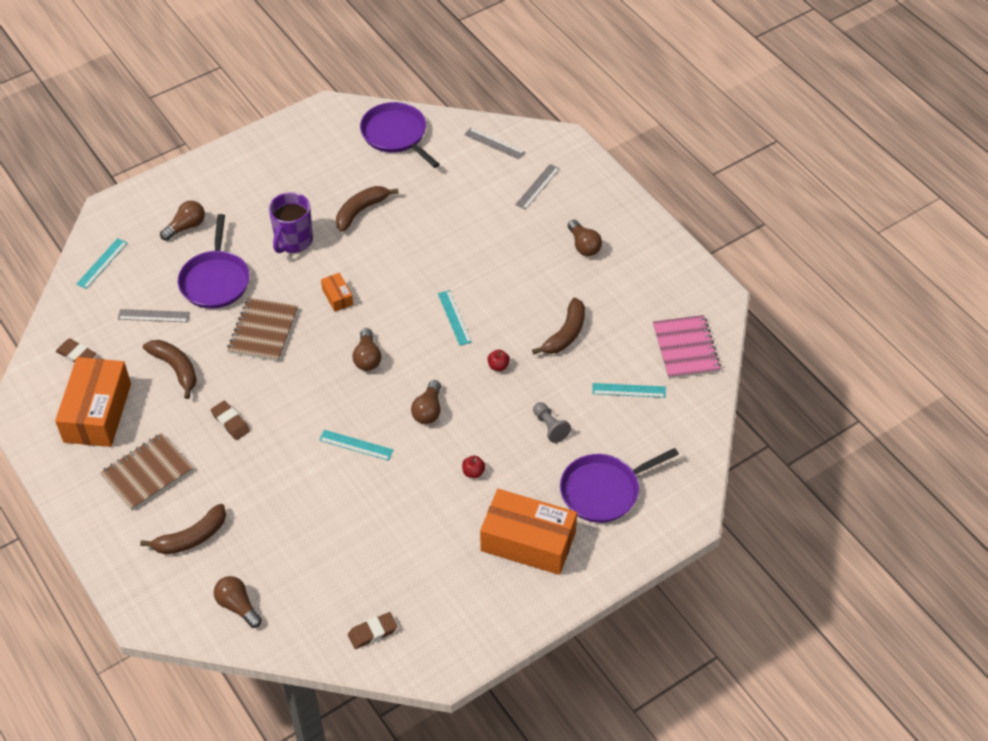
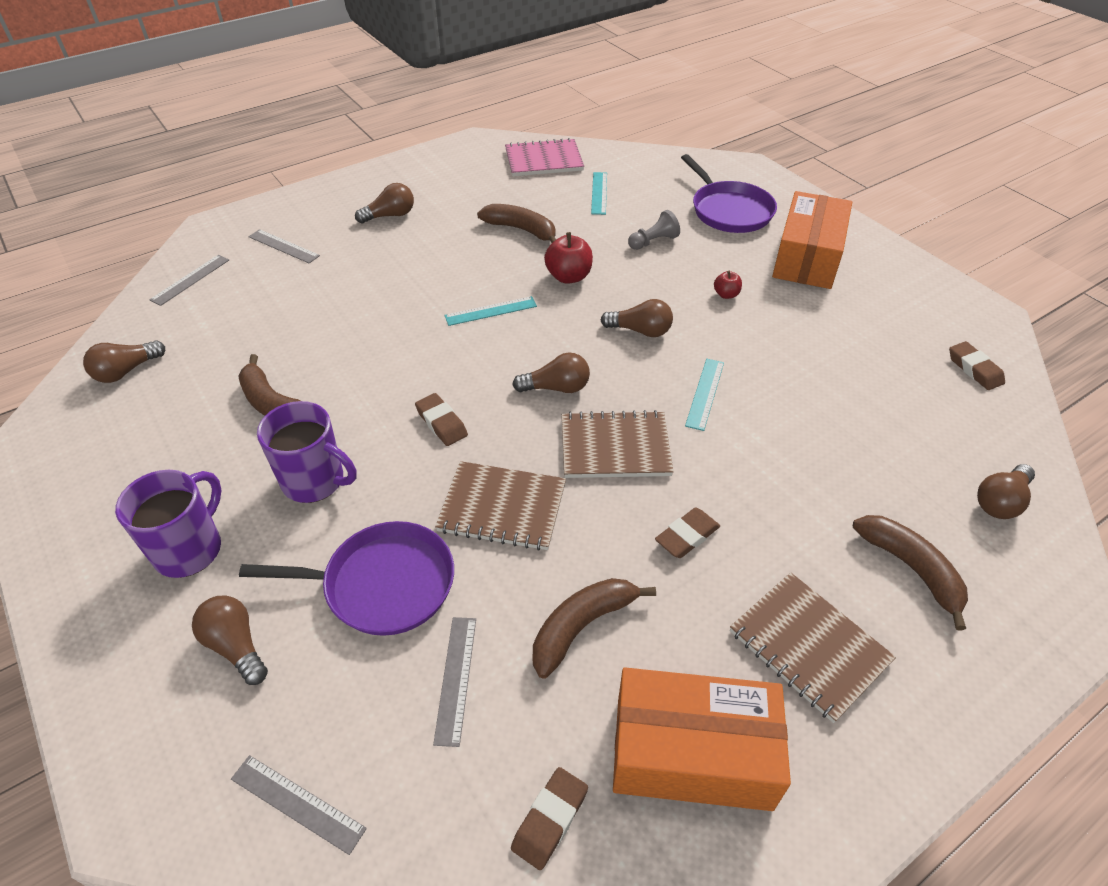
camera: 90 degrees left, 5 degrees down
turquoise ruler [76,238,127,289] -> grey ruler [231,755,367,855]
orange box [321,273,353,312] -> brown eraser [415,393,468,446]
purple pan [360,102,440,168] -> brown light bulb [83,340,165,383]
red apple [487,350,510,371] -> red apple [544,232,593,284], size x1.77
none -> purple mug [115,470,222,578]
none -> brown notebook [562,410,674,478]

